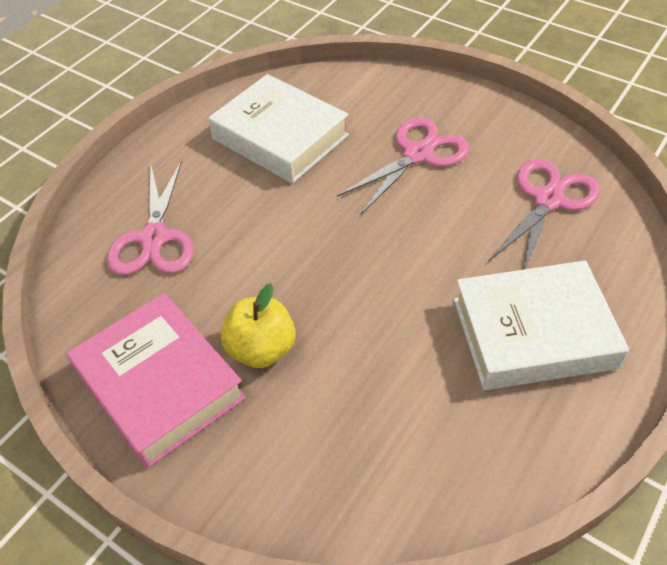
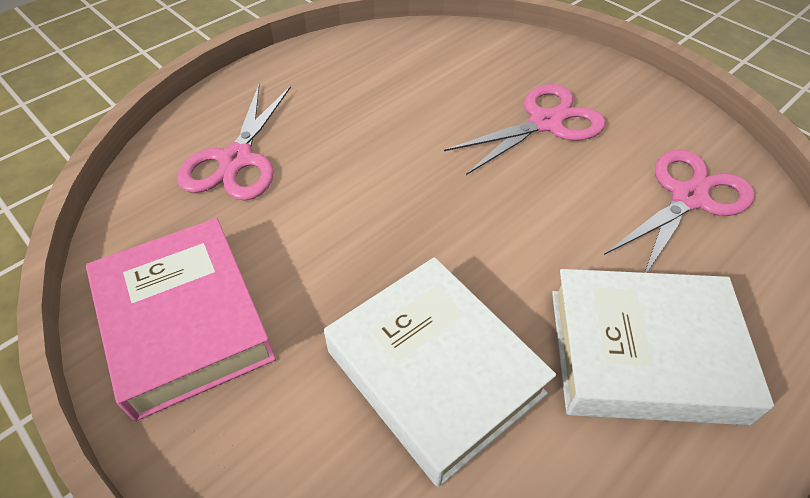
camera: 10 degrees right, 0 degrees up
white book [208,74,349,184] -> white book moved to [324,257,556,487]
yellow apple [221,283,295,368] -> none

